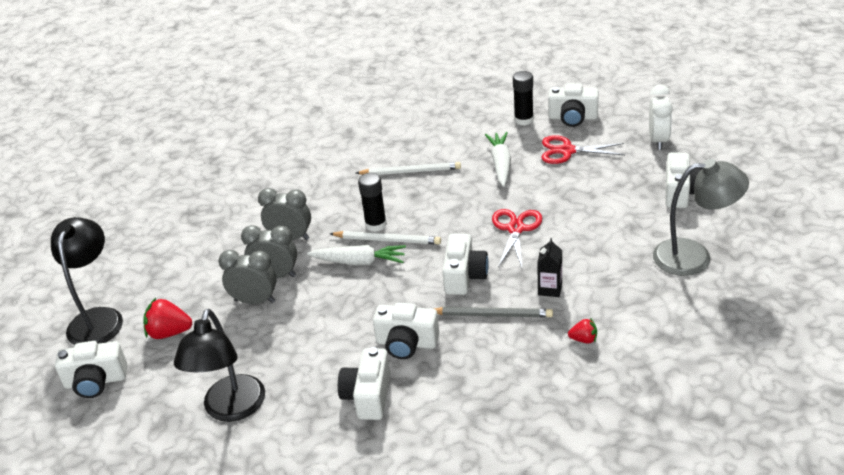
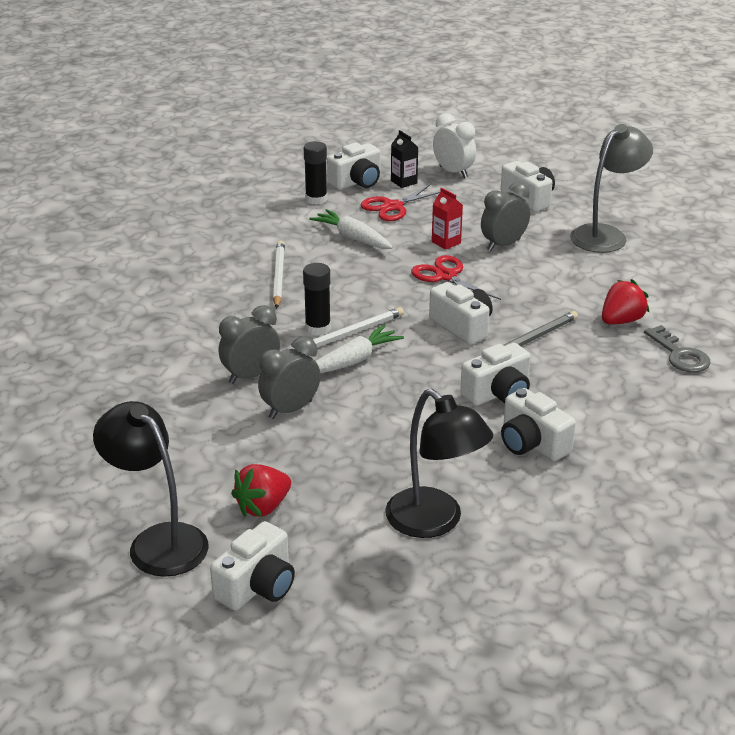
camera: 50 degrees left, 5 degrees down
grey clock [218,250,277,304] -> grey clock moved to [481,182,530,251]
white pencil [356,162,461,175] -> white pencil turned 45 degrees counterclockwise [273,240,285,308]
black carton [537,238,562,297] -> black carton moved to [391,130,419,188]
red strawberry [568,318,597,343] -> red strawberry [602,279,650,324], size x1.72
none -> red carton [432,188,463,250]
none -> grey key [644,325,711,373]

